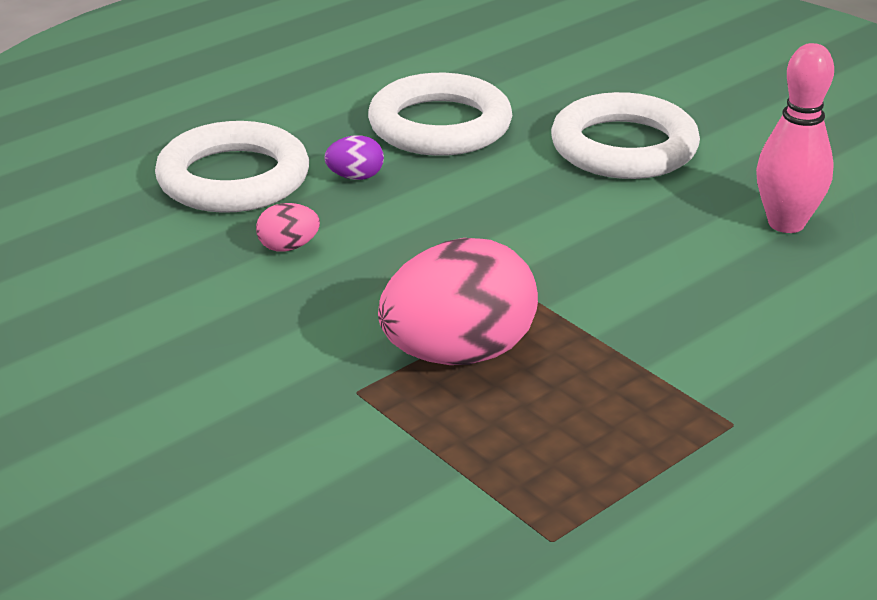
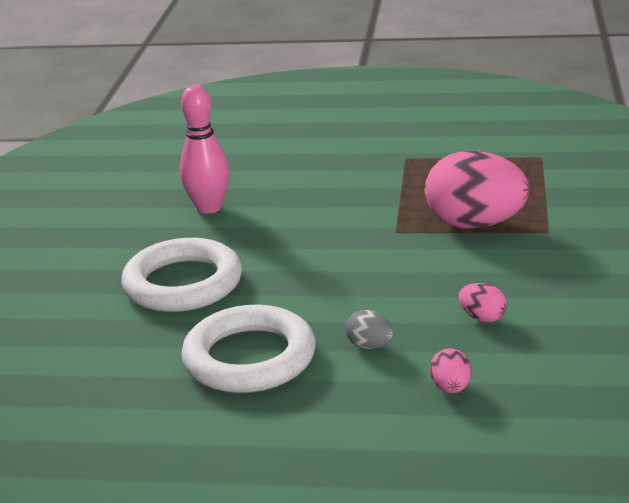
camera: 130 degrees left, 5 degrees down
white ring [155,121,309,213] -> pink egg [430,348,471,393]
purple egg [324,135,384,180] -> grey egg [345,310,394,349]

